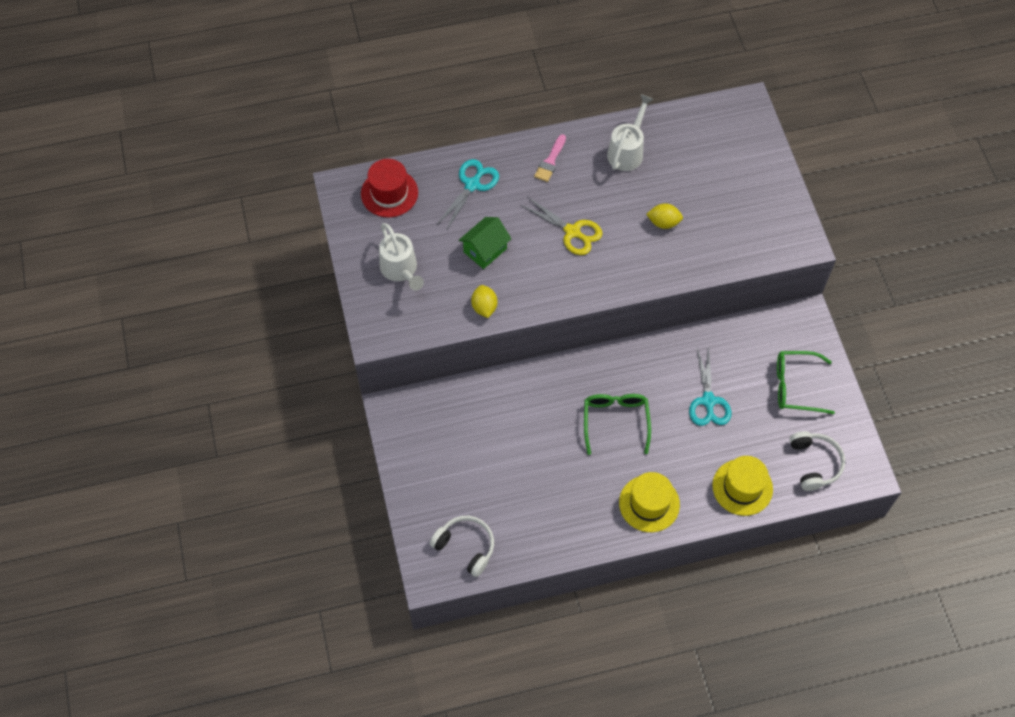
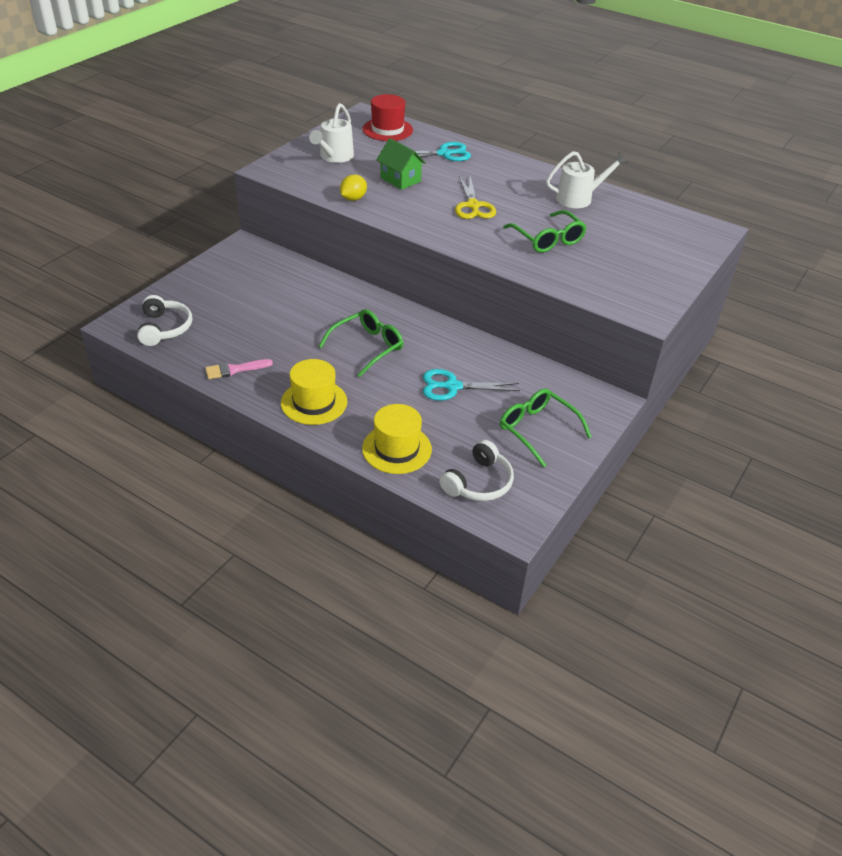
camera: 45 degrees right, 20 degrees down
green house [459,217,511,269] -> green house turned 45 degrees clockwise [376,138,426,190]
pink brush [534,134,566,182] -> pink brush moved to [205,359,273,379]
yellow lemon [646,203,683,229] -> green glasses [503,210,587,253]
turquoise scissors [689,346,731,426] -> turquoise scissors turned 45 degrees clockwise [423,369,520,401]

